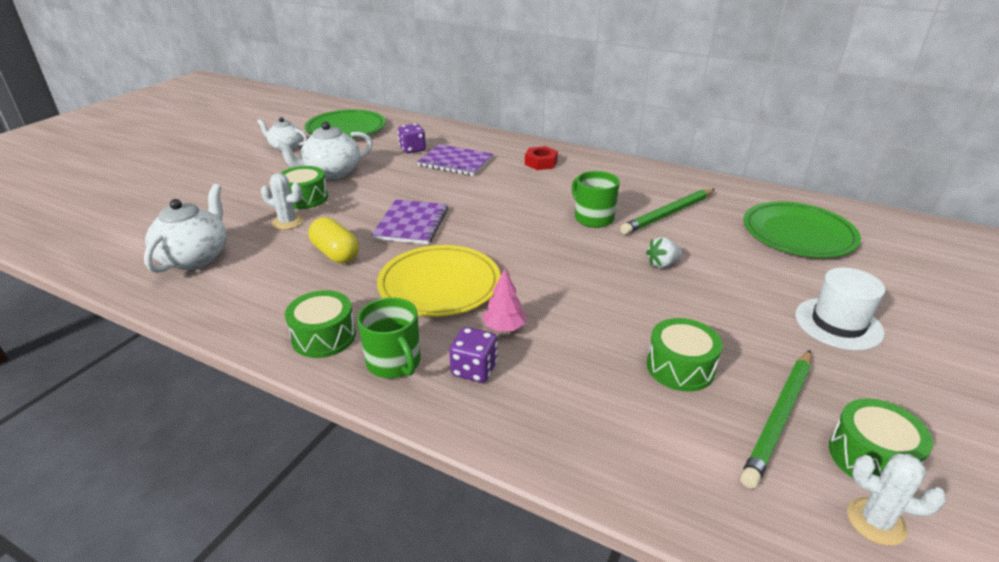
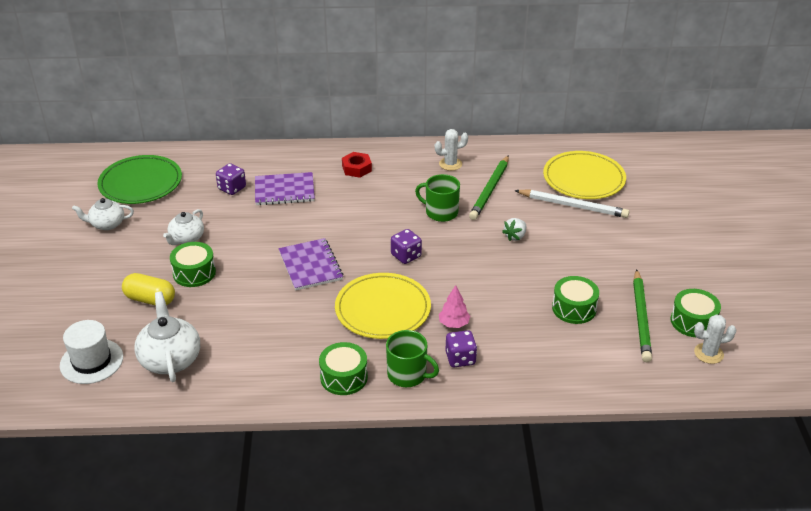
camera: 30 degrees left, 5 degrees up
white cactus [261,173,303,230] -> white cactus moved to [435,129,468,171]
white teapot [275,122,373,179] -> white teapot [163,209,204,245], size x0.64
yellow capsule [309,217,359,263] -> yellow capsule moved to [122,273,175,306]
green plate [743,201,861,258] -> yellow plate [543,151,626,199]
white hat [795,267,885,350] -> white hat moved to [60,320,123,384]
none -> purple dice [391,229,422,264]
none -> white pencil [514,190,629,218]

